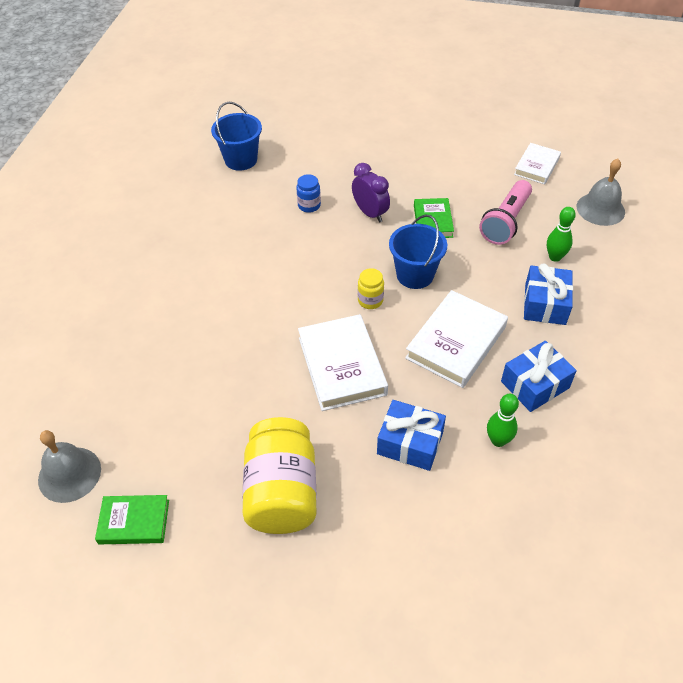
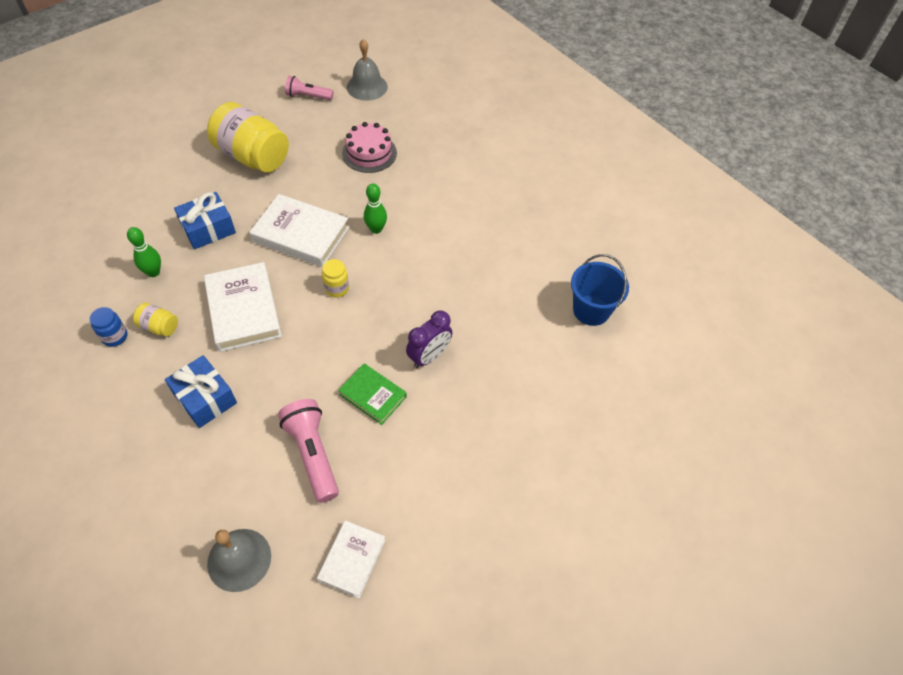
camera: 125 degrees right, 5 degrees up
green book [95,495,169,544] -> pink flashlight [285,76,333,100]
blue jar [296,174,321,213] -> blue jar moved to [90,307,127,347]
purple clock [352,163,390,223] -> purple clock turned 45 degrees counterclockwise [406,311,452,368]
blue bucket [389,214,447,289] -> none
blue gift [501,341,577,412] -> yellow jar [133,303,178,337]
white book [514,143,561,184] -> white book turned 45 degrees clockwise [317,520,385,598]
green bowling pin [547,207,576,262] -> green bowling pin moved to [364,183,387,234]
none -> pink cake [342,122,397,173]

